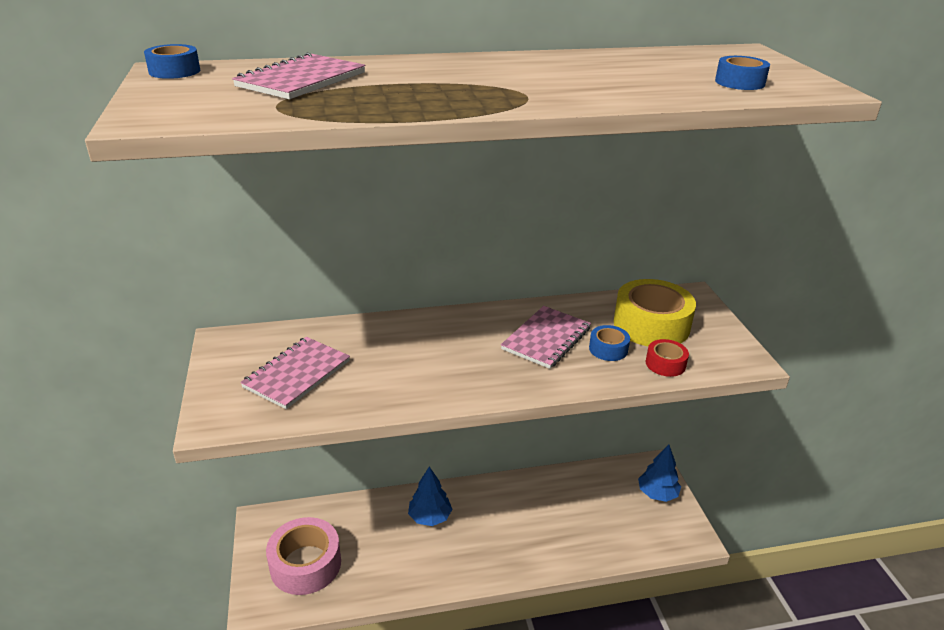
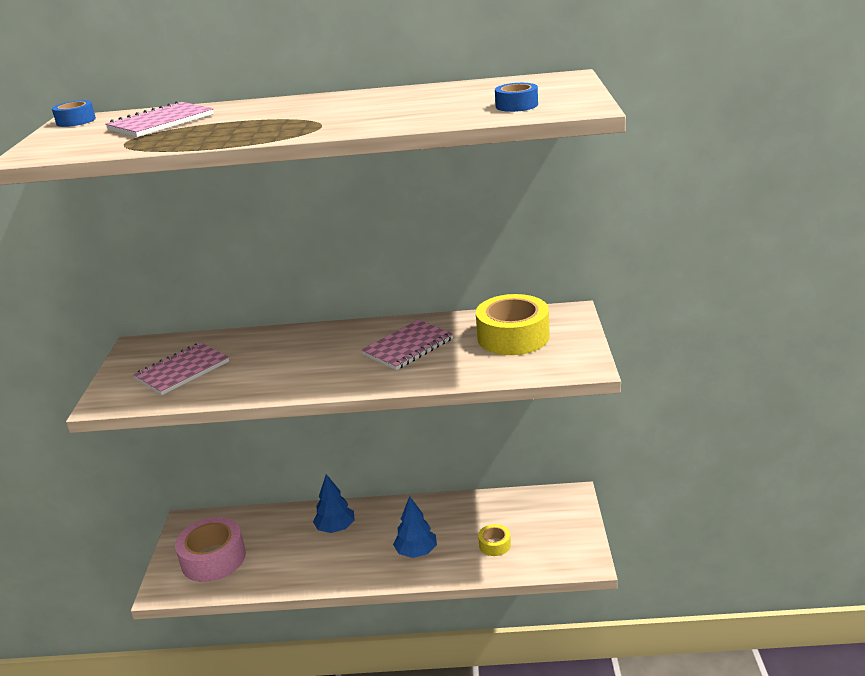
camera: 15 degrees right, 5 degrees down
blue tape [589,325,630,361] -> none
blue tree [638,444,681,502] -> blue tree moved to [393,496,437,558]
red tape [646,339,689,377] -> none
none -> yellow tape [478,524,511,556]

